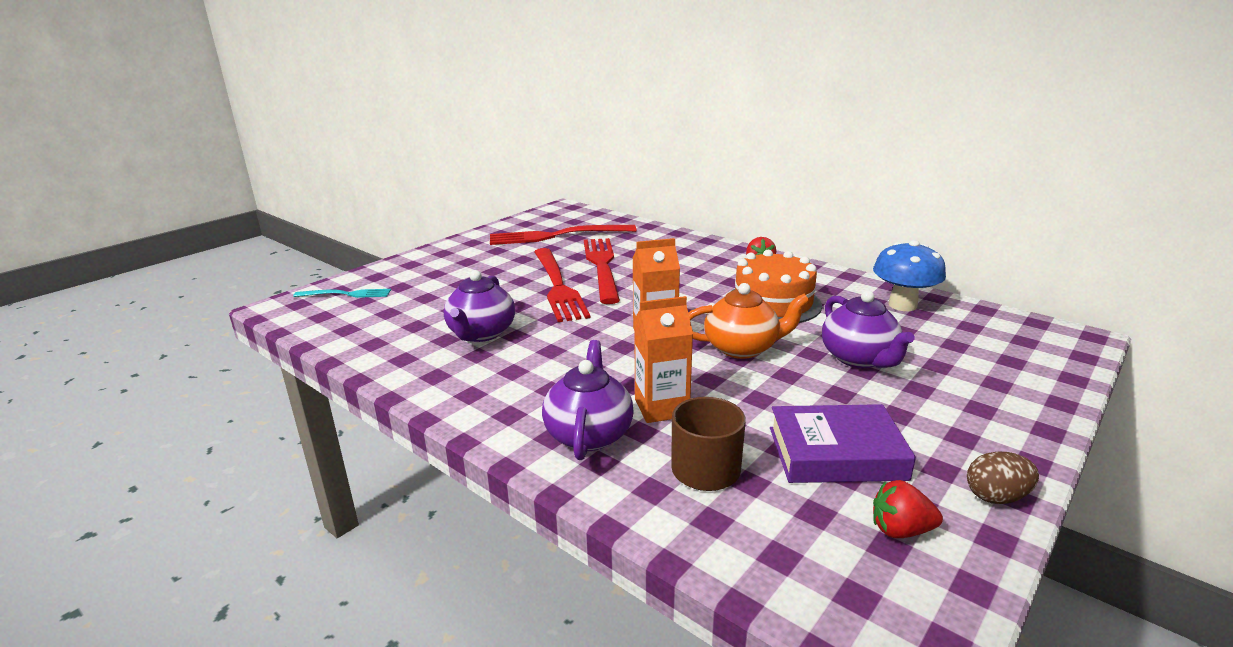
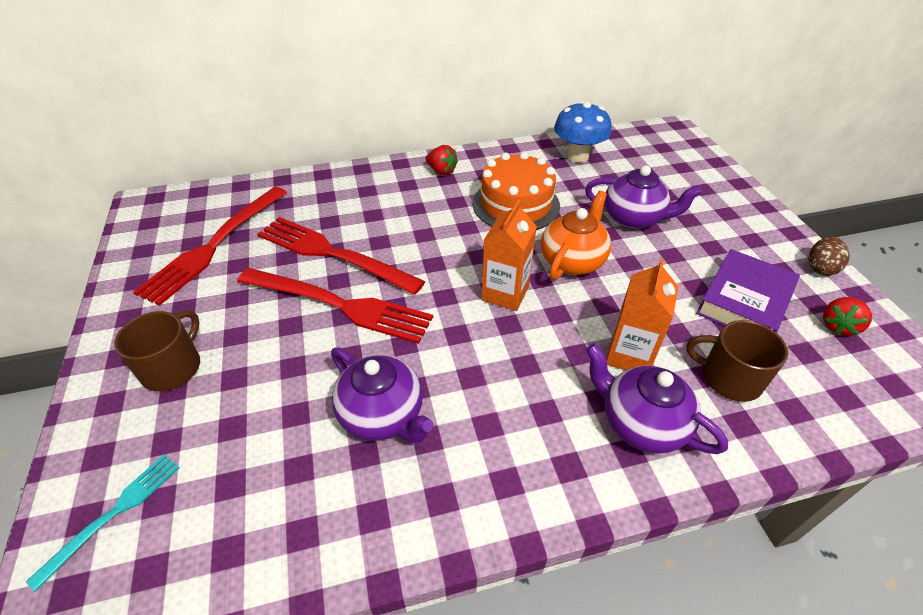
camera: 55 degrees left, 20 degrees up
none -> brown mug [114,310,200,391]

